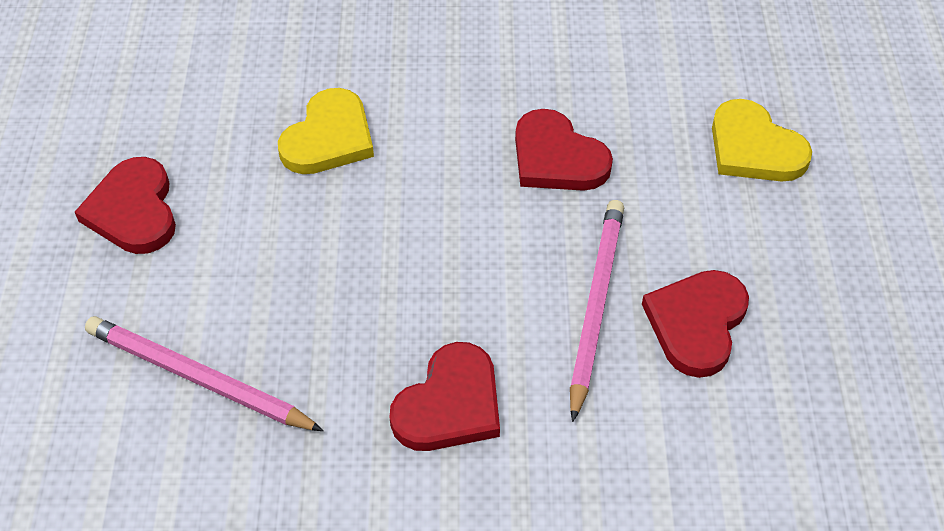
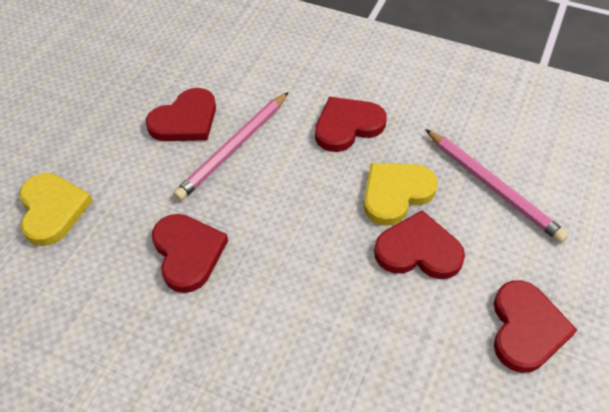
camera: 155 degrees left, 0 degrees up
yellow heart [278,88,374,174] -> yellow heart moved to [364,163,438,226]
none -> red heart [374,210,465,279]

